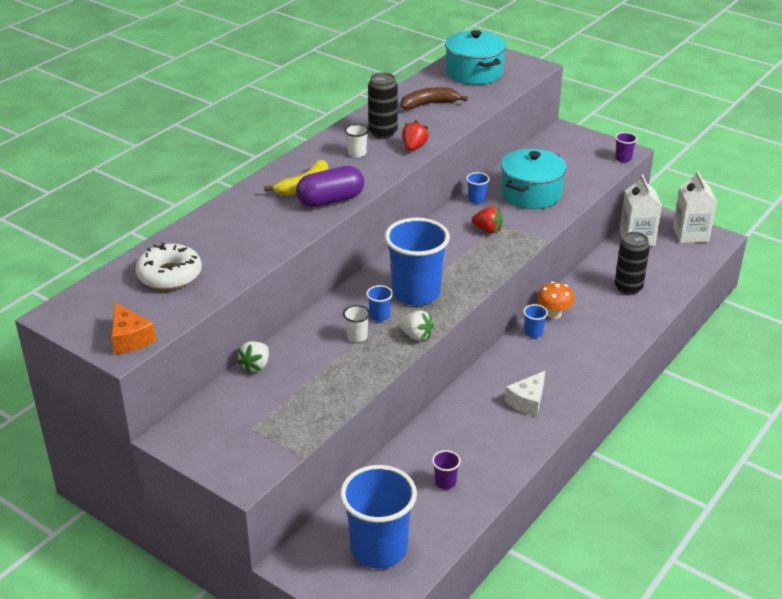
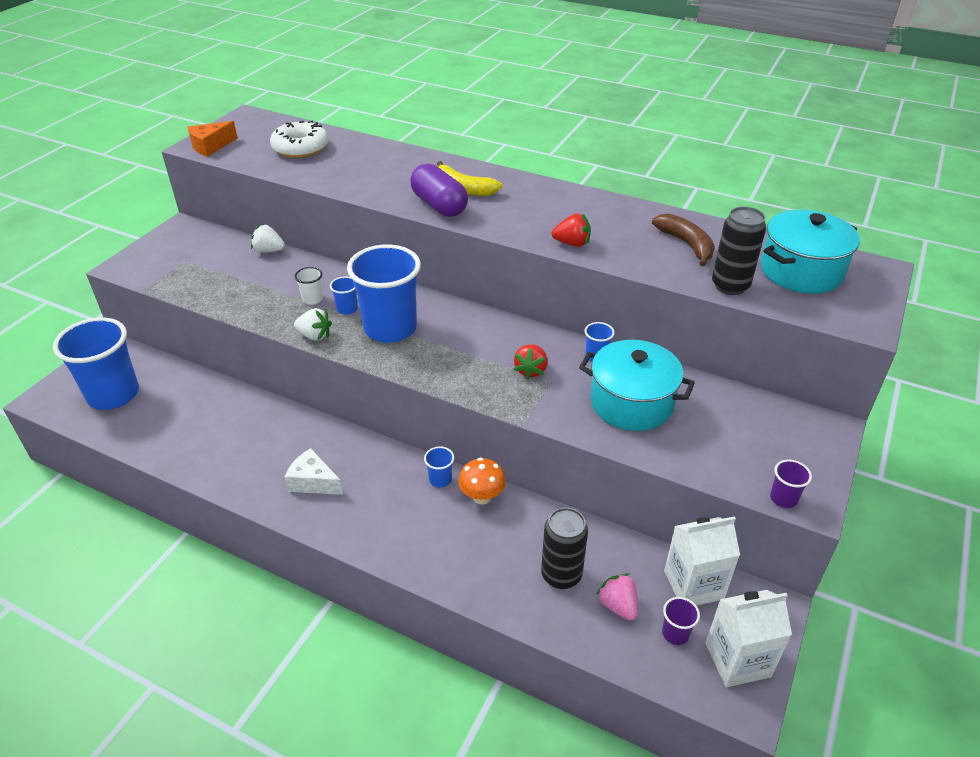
camera: 80 degrees right, 5 degrees up
white cup [345,124,369,157] -> none
black can [368,72,398,139] -> black can moved to [712,207,766,295]
white strawberry [398,310,434,341] -> white strawberry turned 90 degrees counterclockwise [294,308,332,341]
purple cup [432,450,461,489] -> purple cup moved to [662,597,700,645]
none -> pink strawberry [596,573,638,621]

